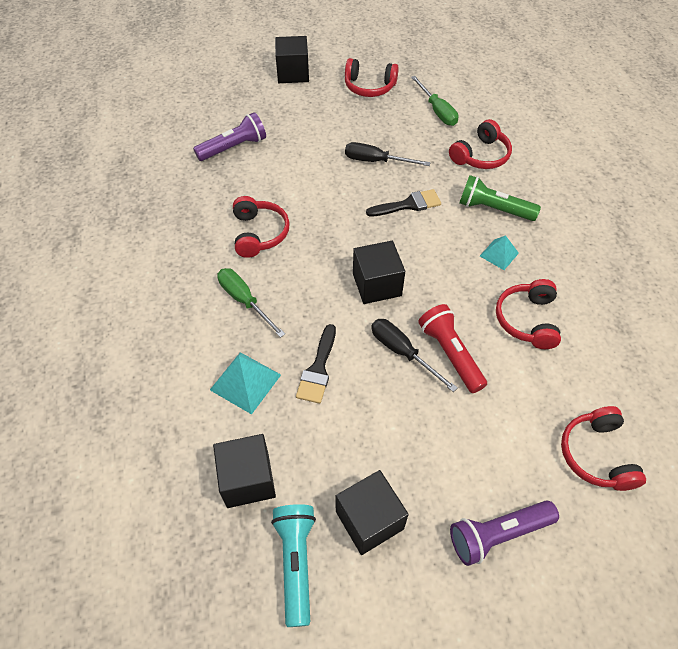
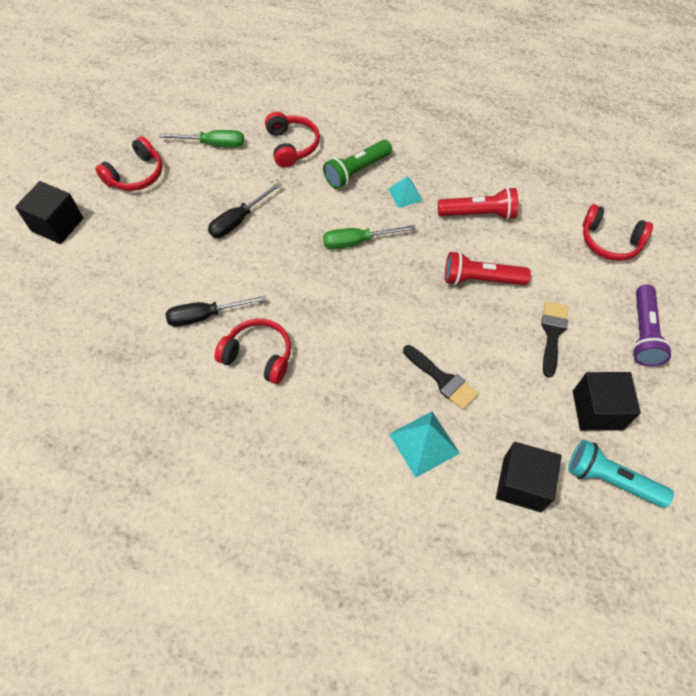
camera: 60 degrees left, 5 degrees up
purple flashlight [193,112,266,161] -> none
green screwdriver [217,268,285,338] -> green screwdriver moved to [323,225,416,249]
black cube [353,240,405,304] -> none
black brush [366,189,441,217] -> black brush moved to [541,301,568,378]
black screwdriver [371,319,458,392] -> black screwdriver moved to [166,295,266,327]
red headphones [496,279,561,349] -> red flashlight [438,187,518,220]

